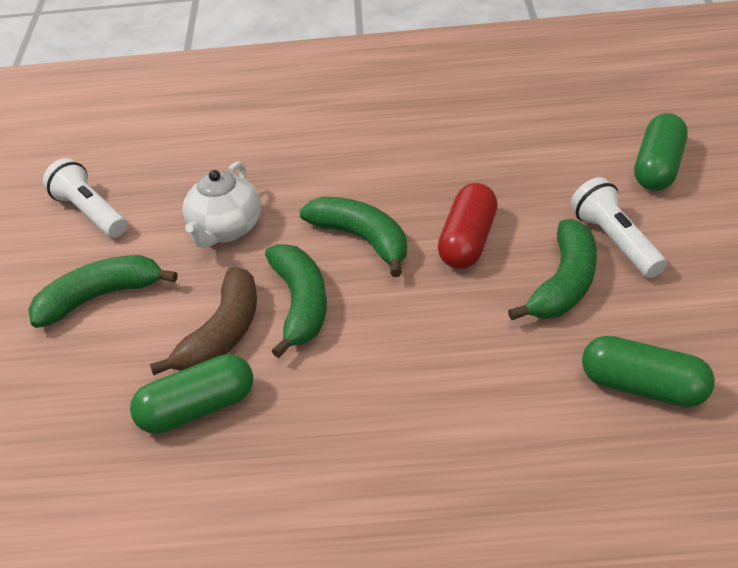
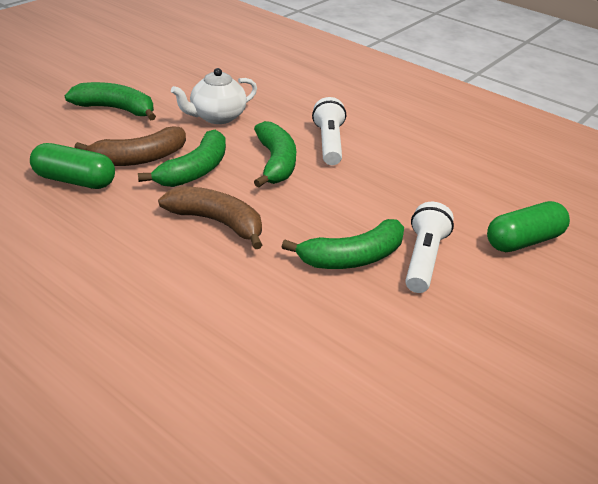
camera: 35 degrees right, 5 degrees down
white flashlight [43,158,127,238] -> white flashlight moved to [312,97,346,165]
red capsule [438,183,498,269] -> none
green capsule [582,336,715,407] -> none
none -> brown banana [158,187,262,249]

